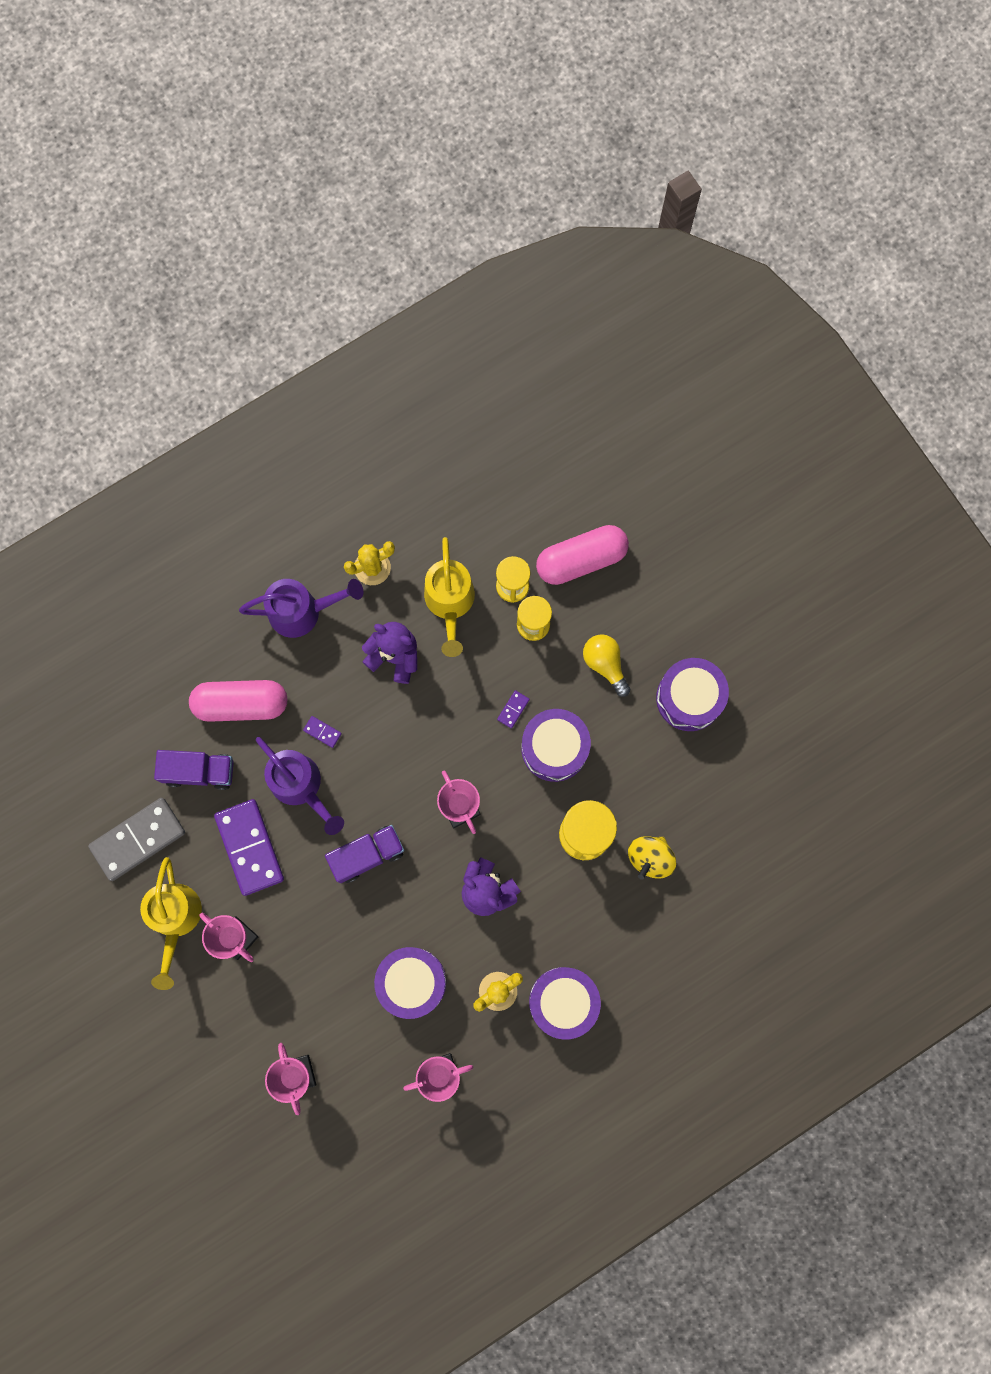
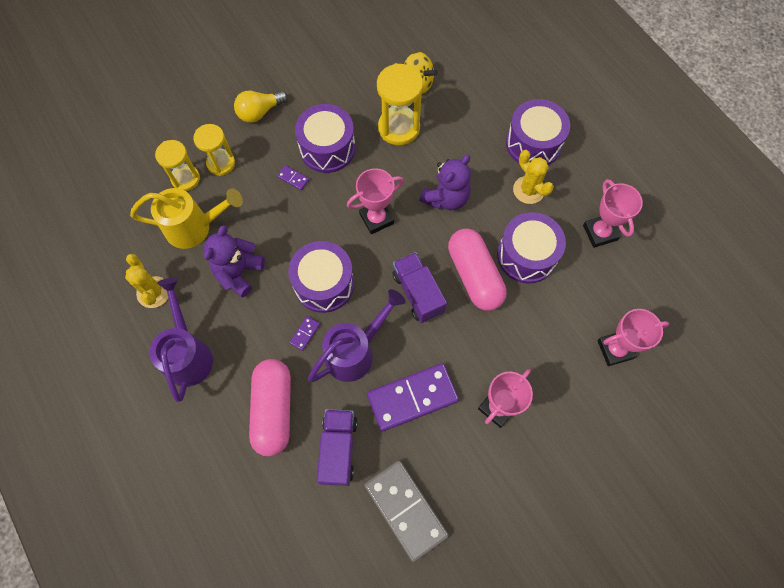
camera: 90 degrees left, 10 degrees down
yellow watering can [140,857,202,990] -> none
pink capsule [536,525,629,585] -> pink capsule moved to [448,228,507,311]
purple drum [656,658,729,731] -> purple drum moved to [288,241,354,313]

